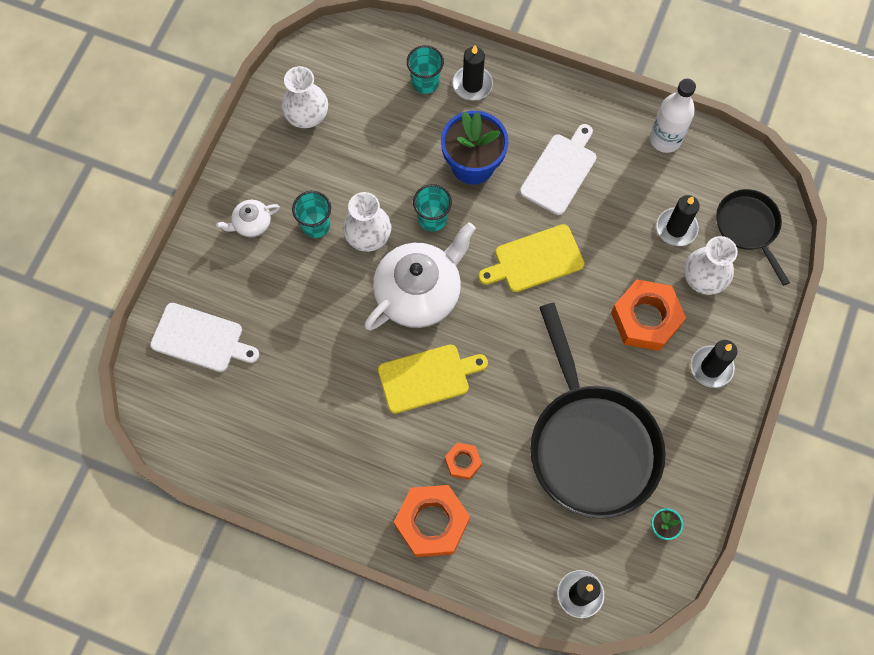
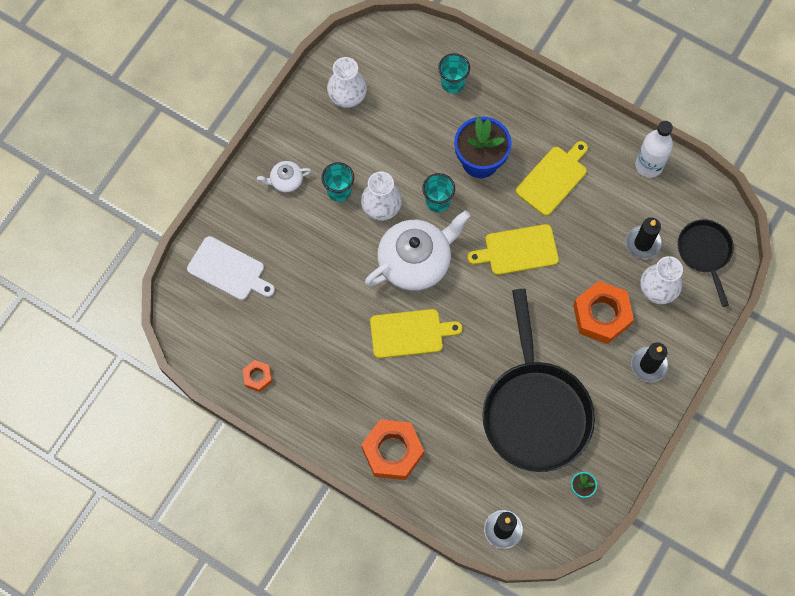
camera: 10 degrees right, 0 degrees up
orange nut [445,443,482,480] -> orange nut moved to [243,360,272,392]
black candle [453,45,493,101] -> none
white cutting board [520,124,597,215] -> yellow cutting board [516,141,588,216]

